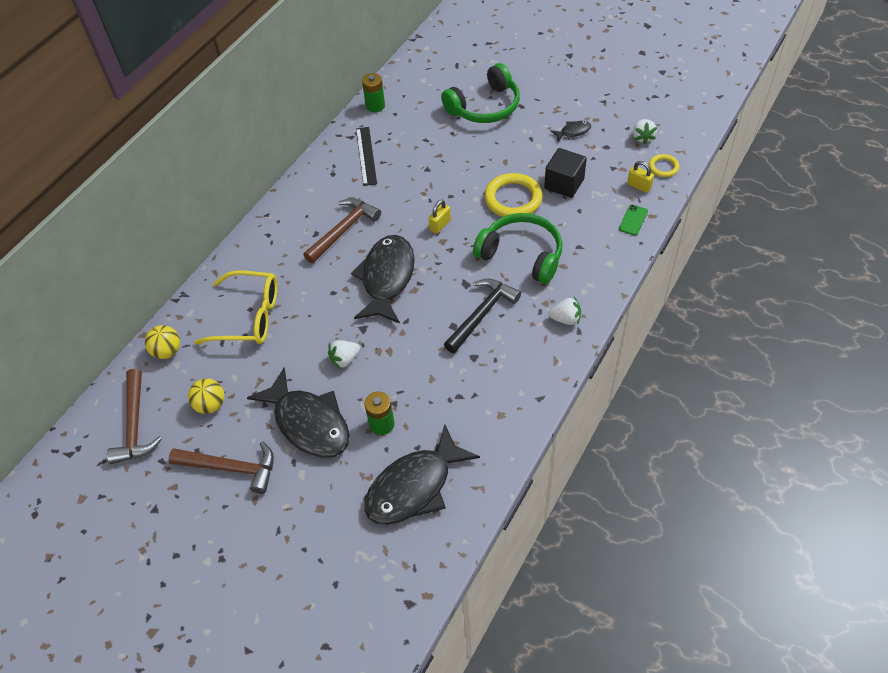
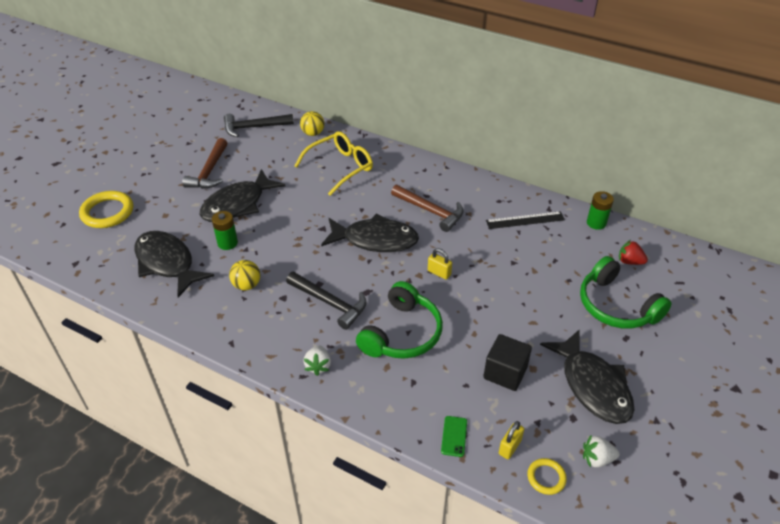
camera: 85 degrees right, 10 degrees down
brown hammer [107,369,162,464] -> black hammer [224,114,294,137]
yellow ball [188,378,224,414] -> yellow ball moved to [229,260,260,290]
yellow glasses [194,270,278,345] -> yellow glasses turned 135 degrees counterclockwise [295,131,373,196]
white strawberry [328,340,360,369] -> none
yellow ring [484,173,542,217] -> yellow ring moved to [79,191,133,228]
black fish [551,121,591,141] -> black fish [540,329,634,424], size x2.36
green phone [619,205,648,235] -> green phone turned 75 degrees clockwise [441,416,467,457]
none -> red strawberry [619,240,648,265]

